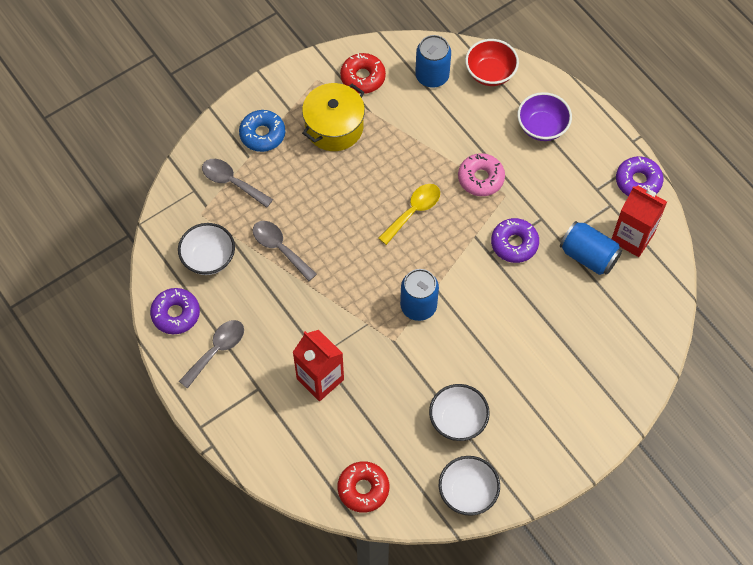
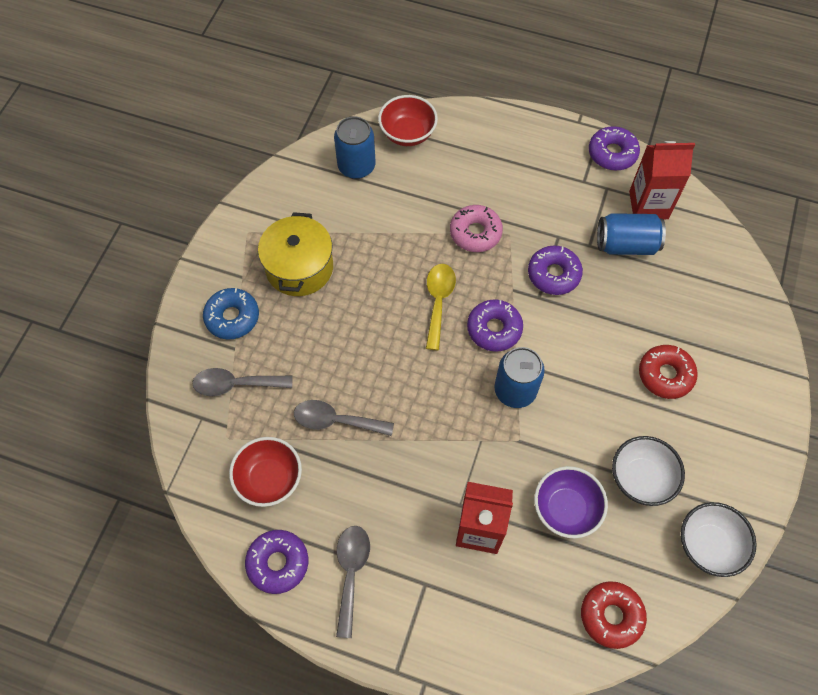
camera: 35 degrees left, 0 degrees up
white bowl [178,223,235,275] -> red bowl [229,437,302,507]
red donut [340,53,386,94] -> red donut moved to [639,345,698,399]
purple bowl [517,92,572,141] -> purple bowl moved to [534,466,608,539]
none -> purple donut [467,299,523,351]

